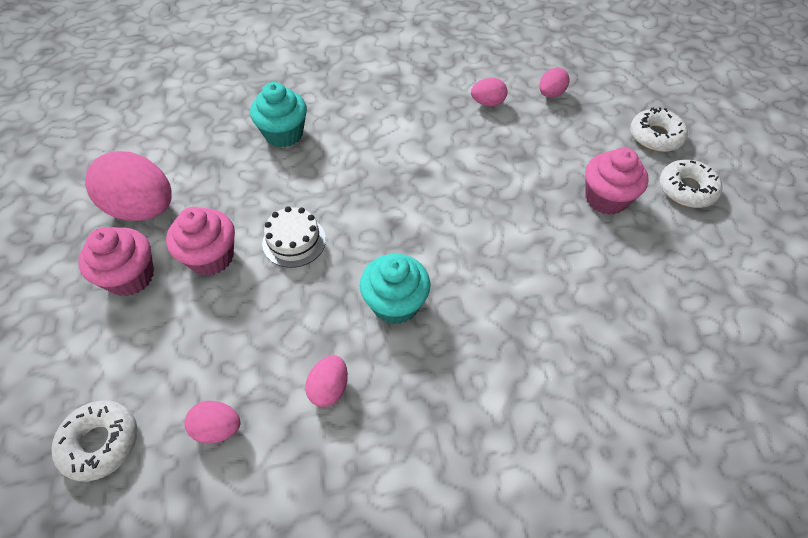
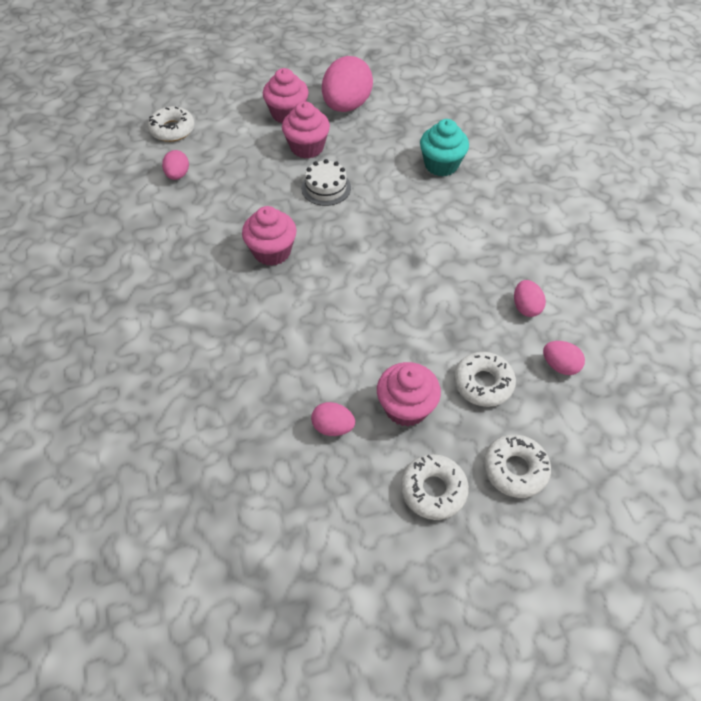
camera: 85 degrees right, 0 degrees up
pink egg [305,355,348,407] -> pink egg moved to [311,402,355,436]
turquoise cupcake [360,254,431,324] -> pink cupcake [242,206,297,266]
none -> white donut [454,352,516,407]

